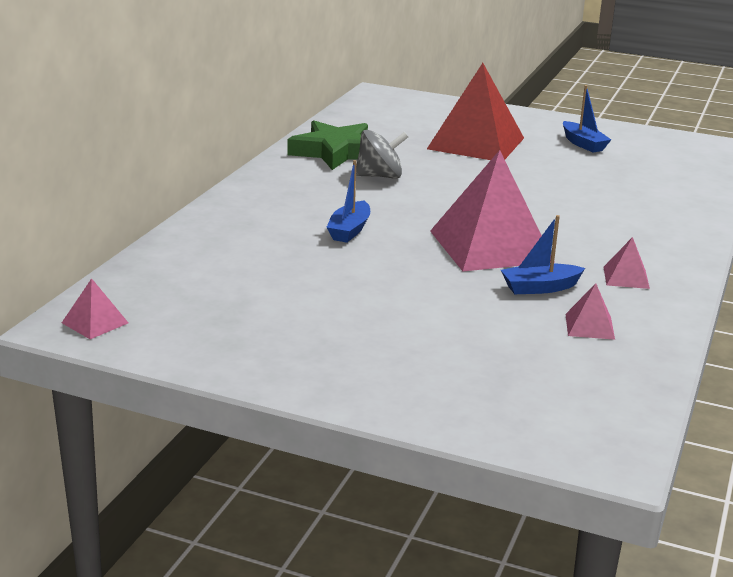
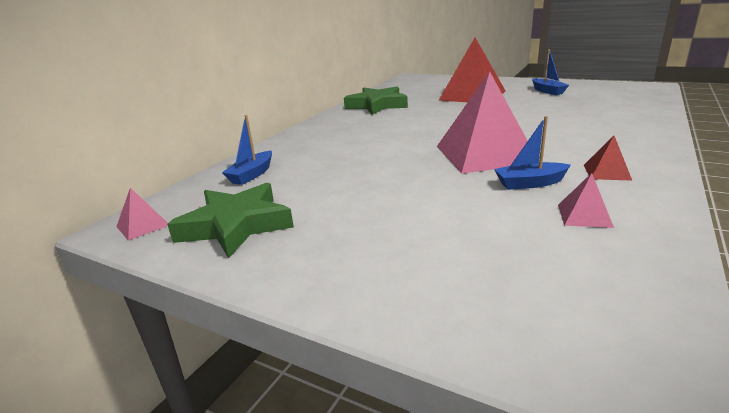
camera: 10 degrees right, 0 degrees up
blue boat [326,160,370,243] -> blue boat moved to [222,115,272,185]
grey spinning top [356,130,408,179] -> none
pink pyramid [604,237,650,289] -> red pyramid [584,135,632,180]
none -> green star [167,183,294,258]

